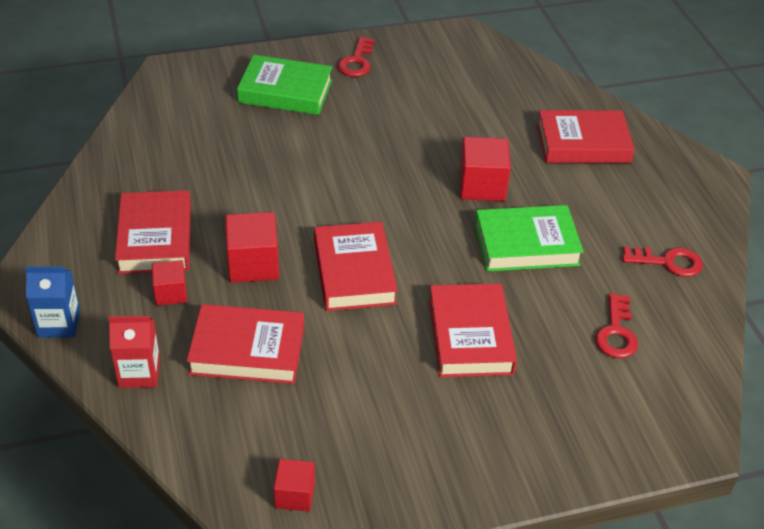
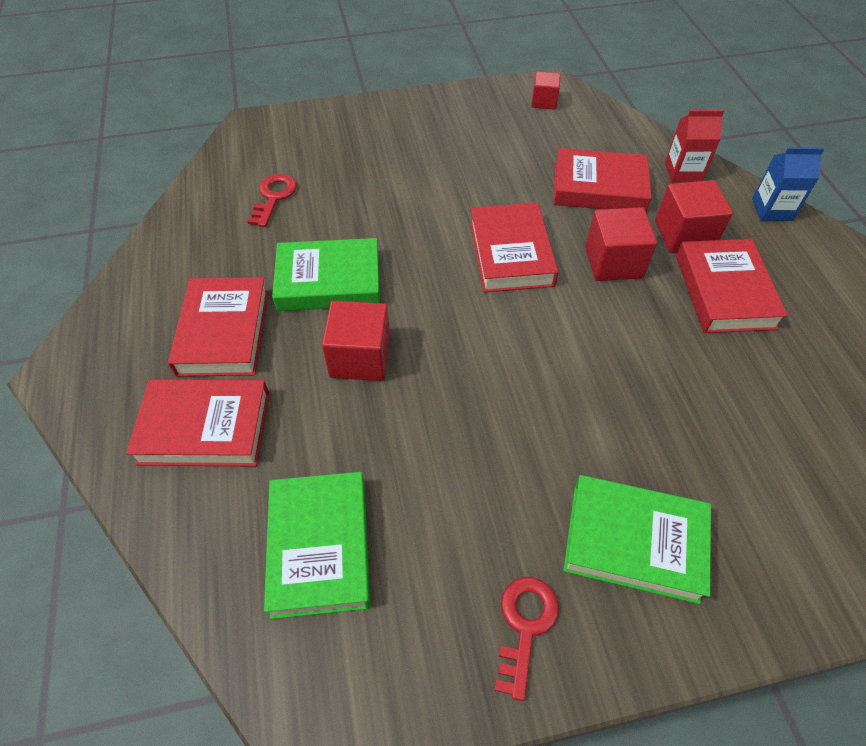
camera: 175 degrees left, 10 degrees up
red cube [152,260,187,306] -> red cube [655,180,733,253], size x1.63
red book [429,284,517,377] -> red book moved to [168,277,269,377]
red key [622,246,703,277] -> none
none -> green book [264,472,370,619]

